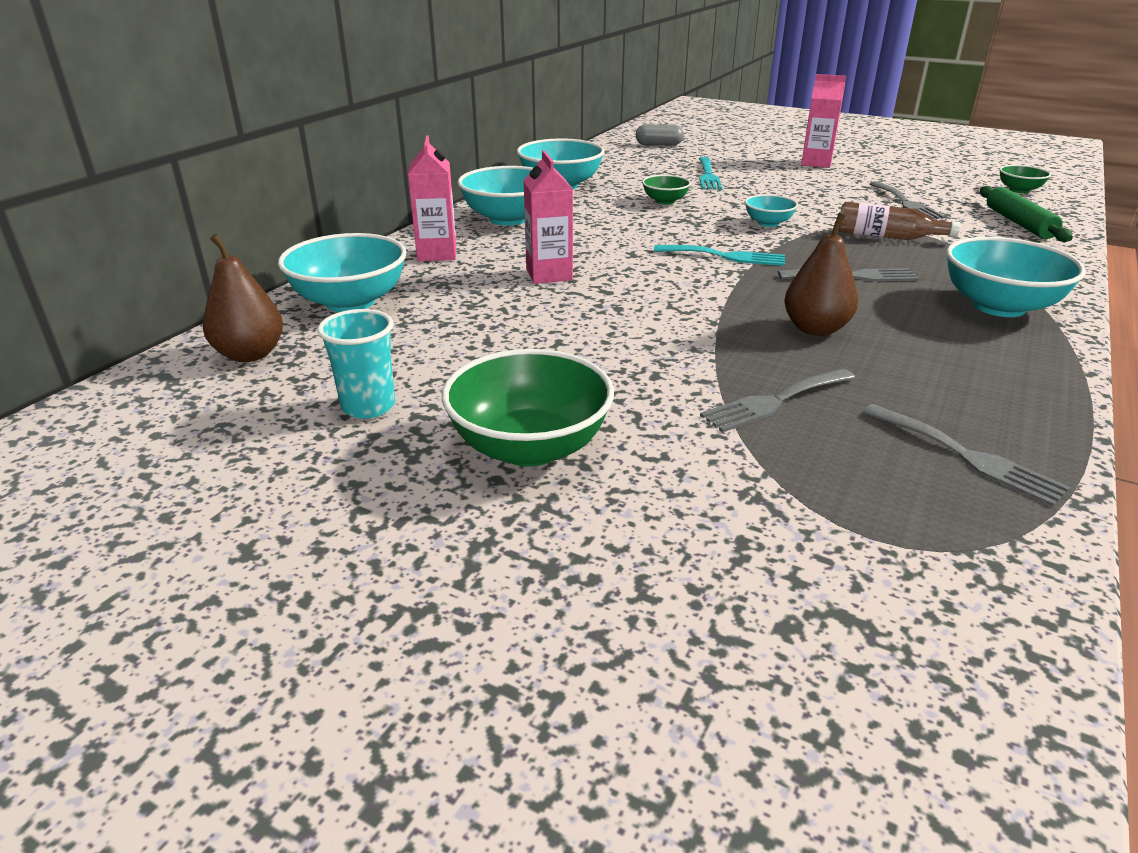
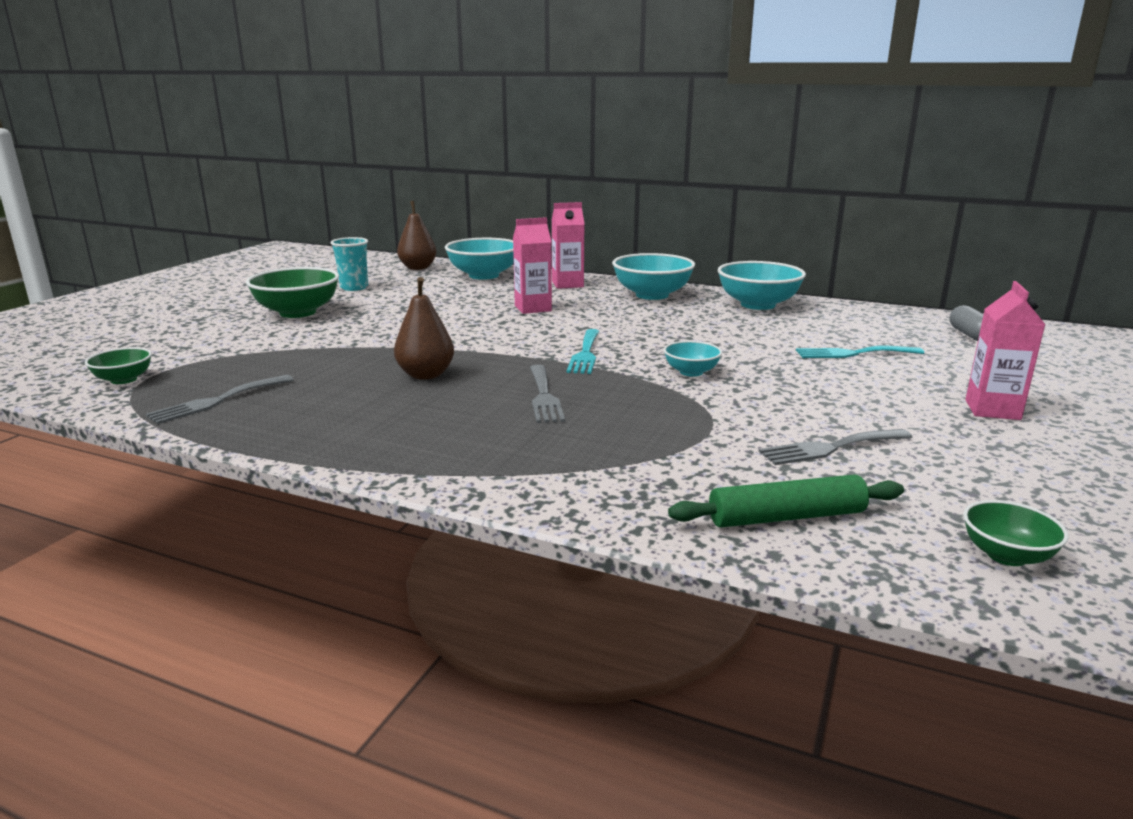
camera: 85 degrees right, 10 degrees down
green bowl [642,175,691,205] -> green bowl moved to [85,347,152,384]
grey fork [700,368,855,433] -> none
brown bottle [838,202,961,240] -> none
turquoise bowl [946,237,1086,317] -> none

